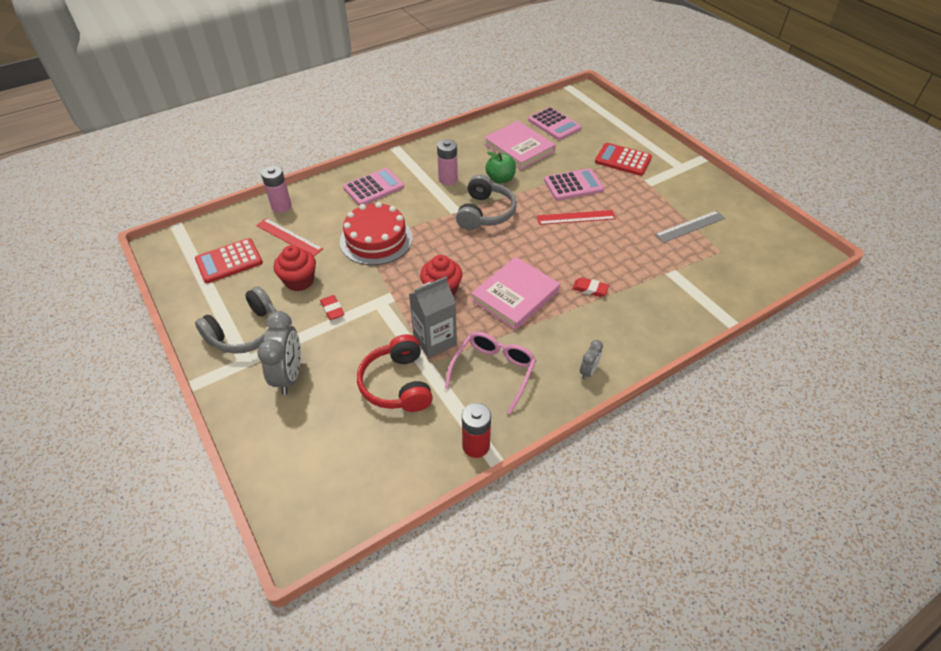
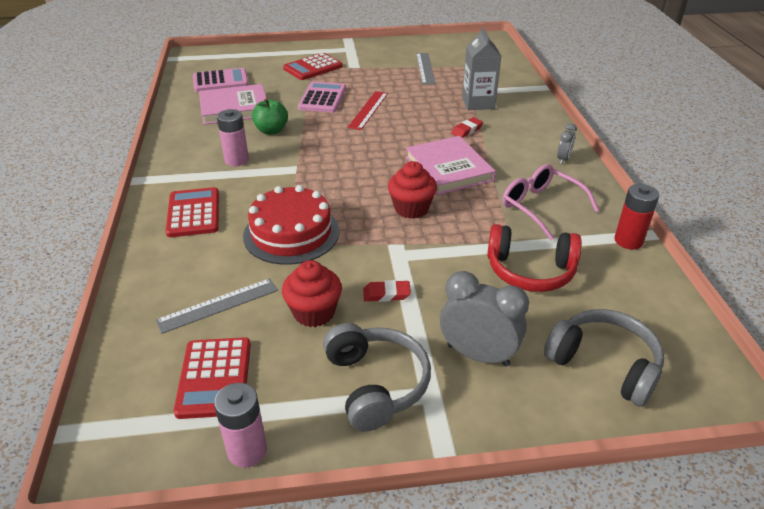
camera: 65 degrees left, 10 degrees down
red ruler [256,218,323,256] -> grey ruler [155,278,278,334]
pink battery [261,166,292,213] -> pink battery moved to [214,383,267,468]
pink calculator [343,168,404,206] -> red calculator [166,187,219,237]
grey carton [409,276,457,358] -> grey carton moved to [462,27,501,110]
grey headphones [456,174,517,230] -> grey headphones moved to [544,309,664,407]
grey clock [580,340,603,380] -> grey clock turned 60 degrees clockwise [557,123,577,164]

